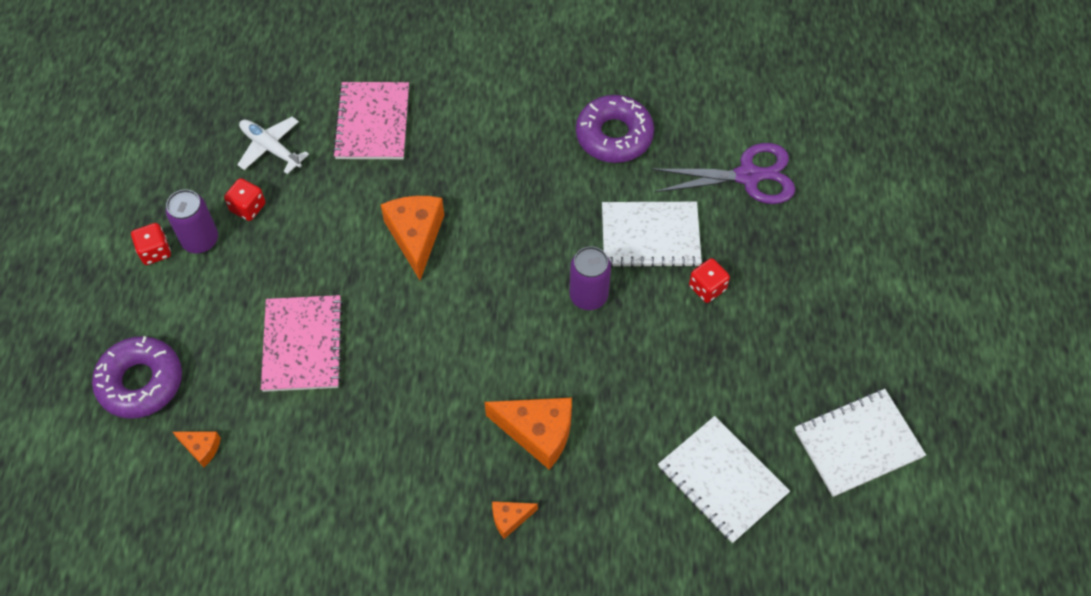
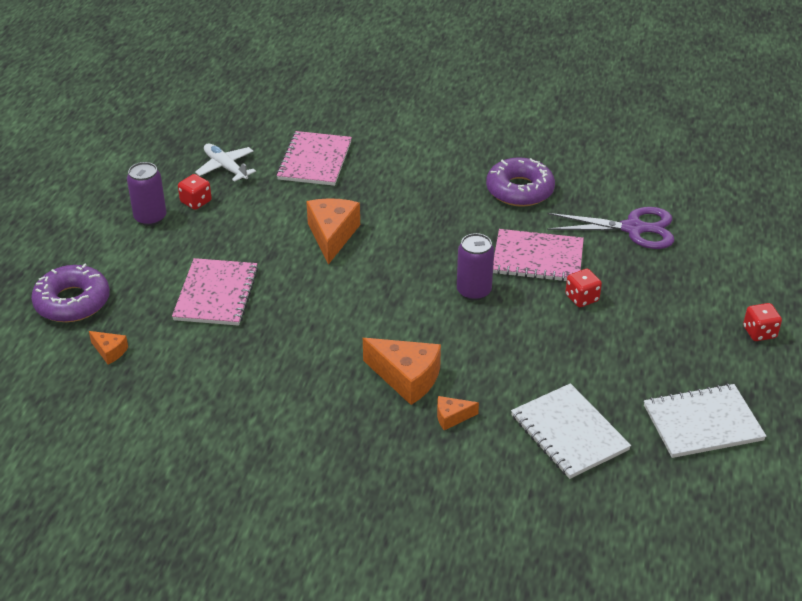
camera: 10 degrees right, 20 degrees down
red dice [131,223,171,265] -> red dice moved to [743,303,782,341]
orange cheese [492,501,538,539] -> orange cheese moved to [437,396,479,430]
white notebook [602,202,702,268] -> pink notebook [493,229,584,281]

